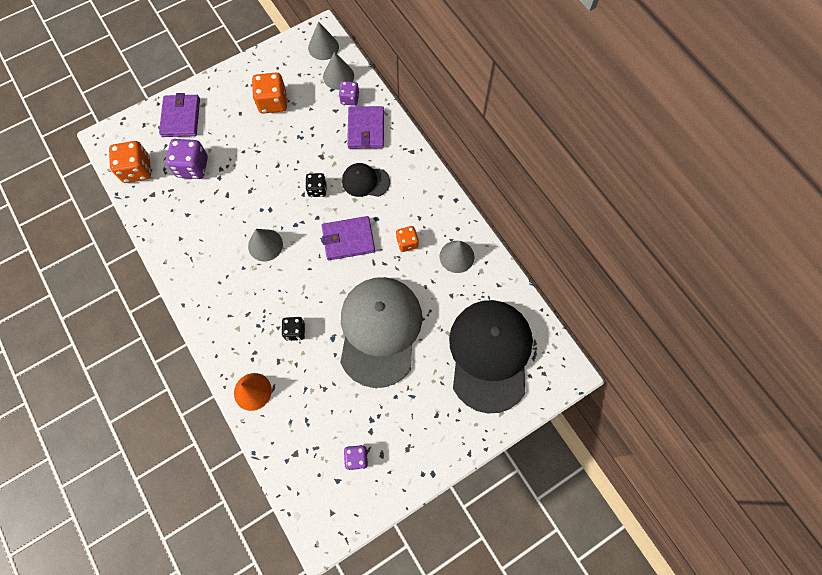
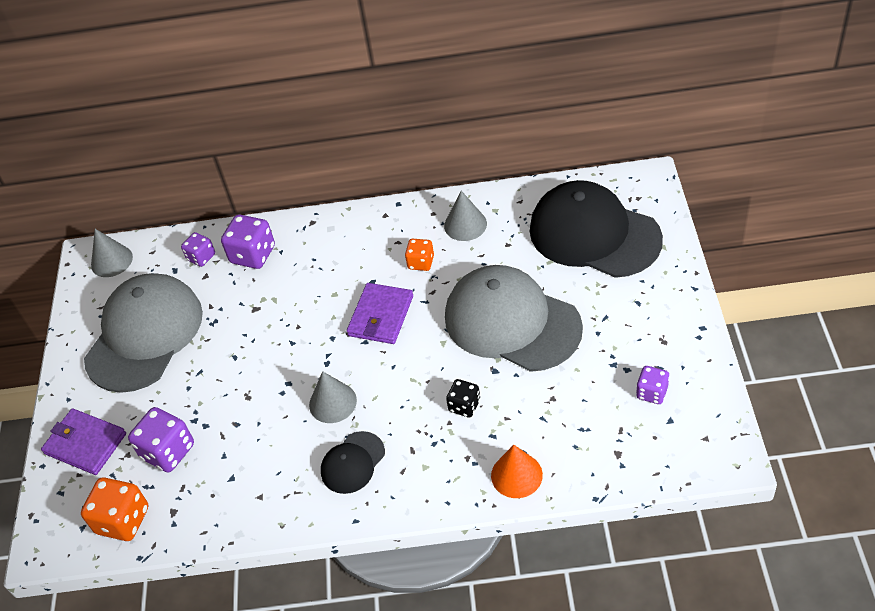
camera: 55 degrees left, 20 degrees down
orange dice [252,73,287,114] -> grey cap [84,273,203,393]
black dice [306,173,327,197] -> none
grey cone [323,52,354,90] -> none
black cap [342,163,390,197] -> black cap moved to [321,431,385,494]
purple wallet [347,106,384,149] -> purple dice [221,215,275,269]

